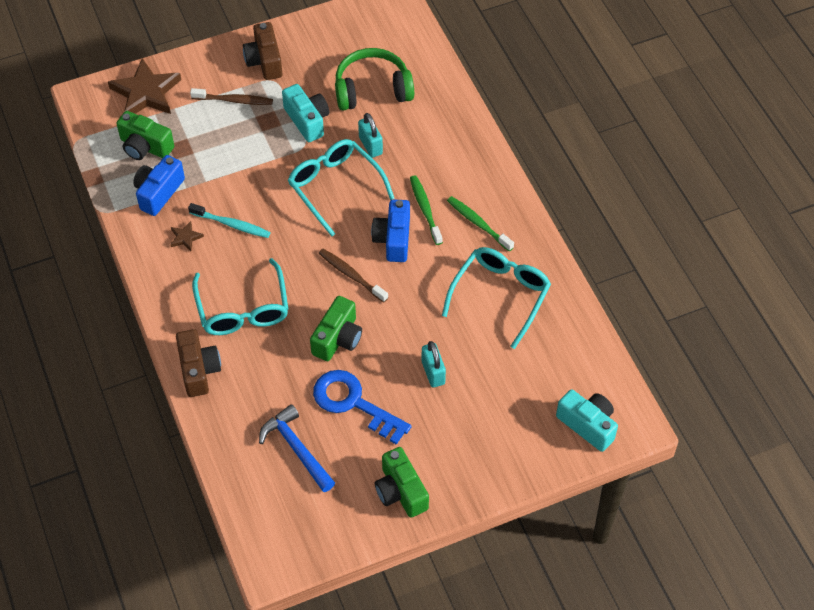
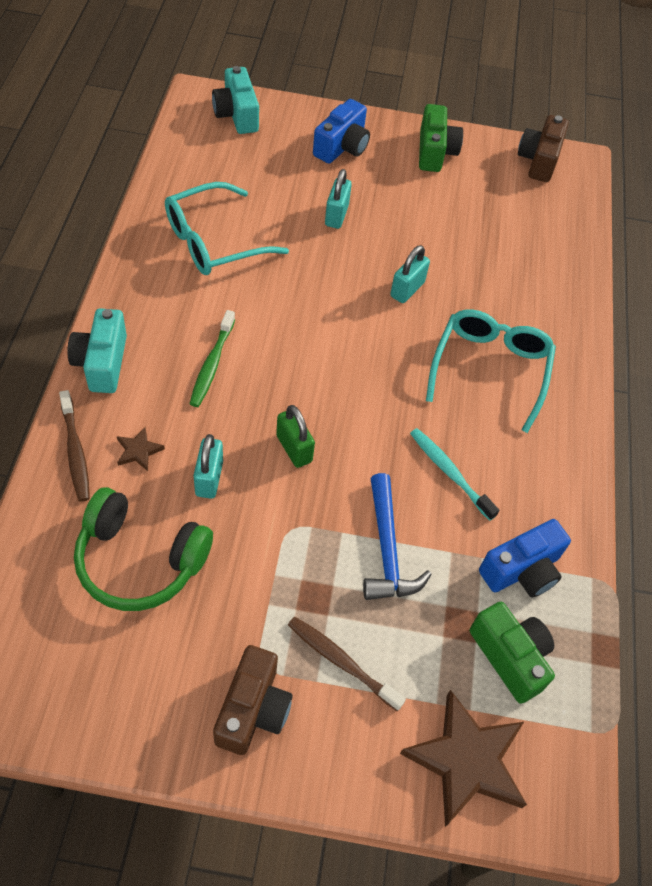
camera: 155 degrees left, 0 degrees up
brown star [170,221,204,251] -> brown star moved to [117,427,165,471]
brown camera [176,329,221,397] -> brown camera moved to [518,115,569,182]
blue hammer [259,404,335,492] -> blue hammer moved to [363,473,432,600]
turquoise camera [282,84,329,142] -> turquoise camera moved to [68,308,127,393]
turquoise glasses [288,139,394,236] -> green padlock [276,405,315,468]
green camera [310,296,362,361] -> turquoise padlock [390,245,430,303]
blue key [313,370,412,445] -> none
brown toothbrush [319,249,388,302] -> brown toothbrush moved to [59,390,90,502]
blue camera [371,199,410,262] -> blue camera moved to [313,99,370,164]
green toothbrush [447,196,514,251] -> none

